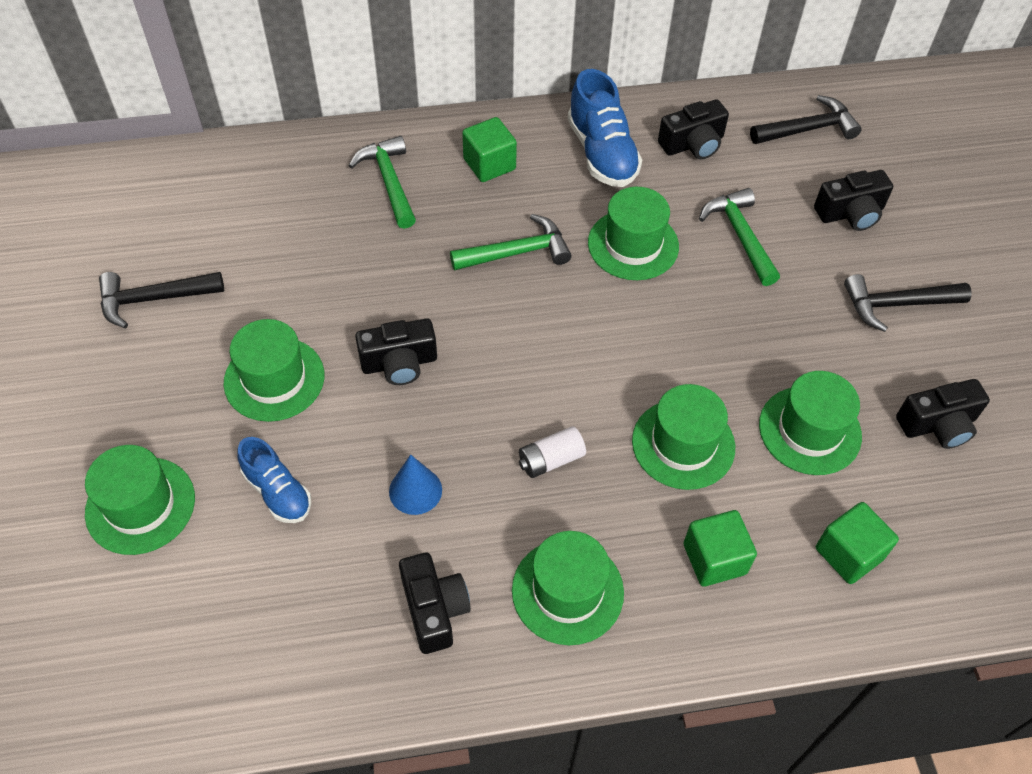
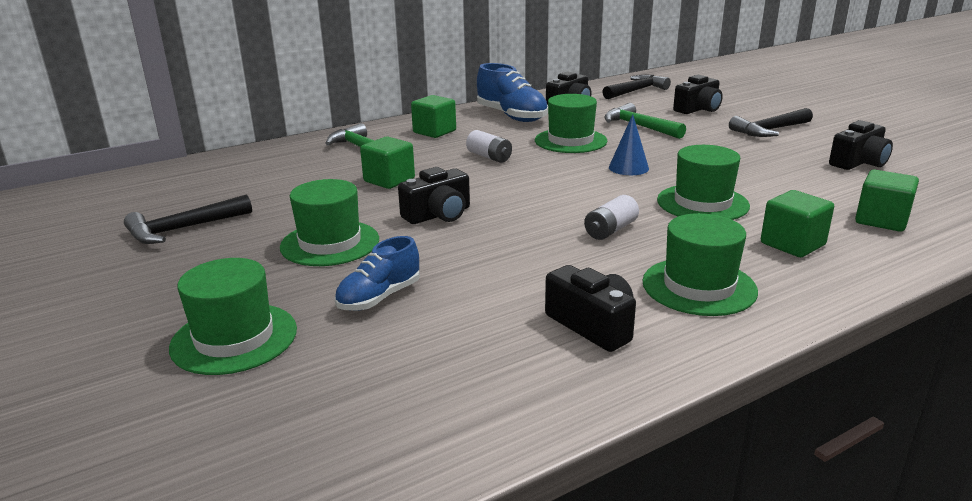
camera: 20 degrees left, 30 degrees down
blue shoe [237,437,311,523] -> blue shoe turned 105 degrees clockwise [334,236,420,311]
blue cone [389,455,442,515] -> blue cone moved to [609,114,649,175]
green hammer [450,214,572,271] -> white battery [466,130,512,163]
green hat [759,371,862,475] -> none
none -> green cube [360,137,415,189]

